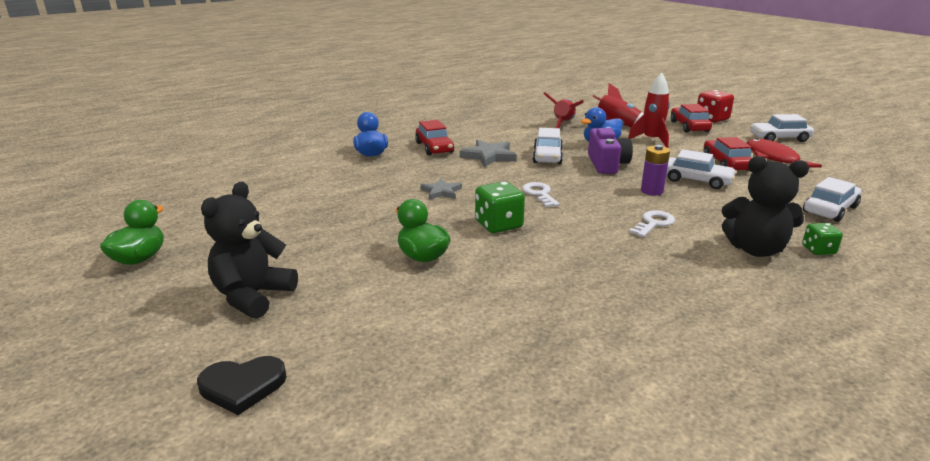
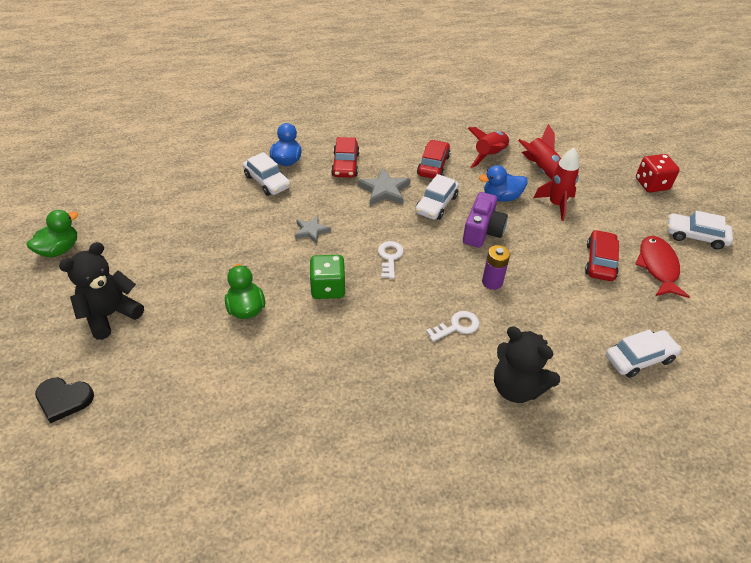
camera: 20 degrees right, 20 degrees up
white car [666,149,737,189] -> white car moved to [243,152,291,196]
red car [671,104,712,133] -> red car moved to [417,140,451,179]
green dice [802,223,843,255] -> none

